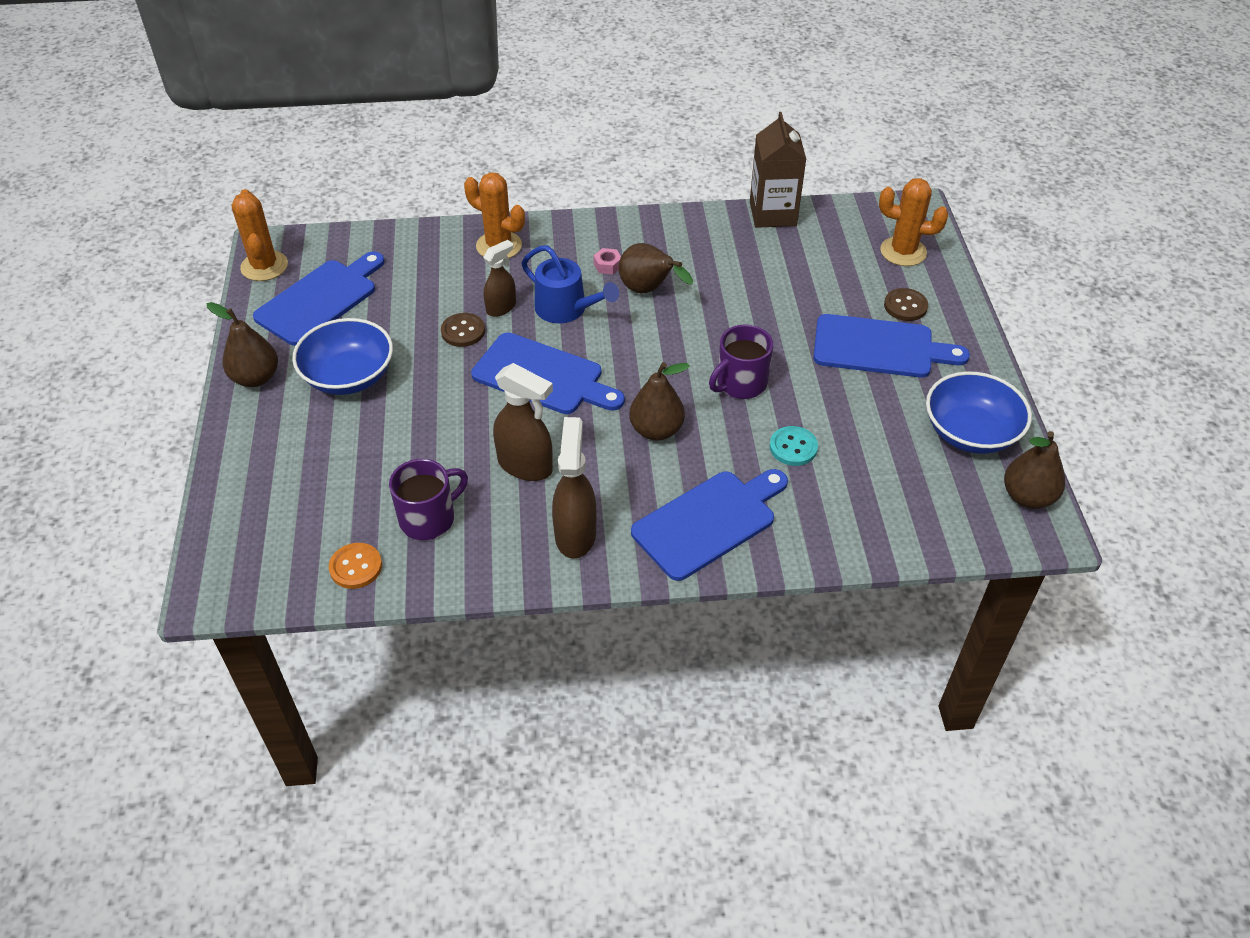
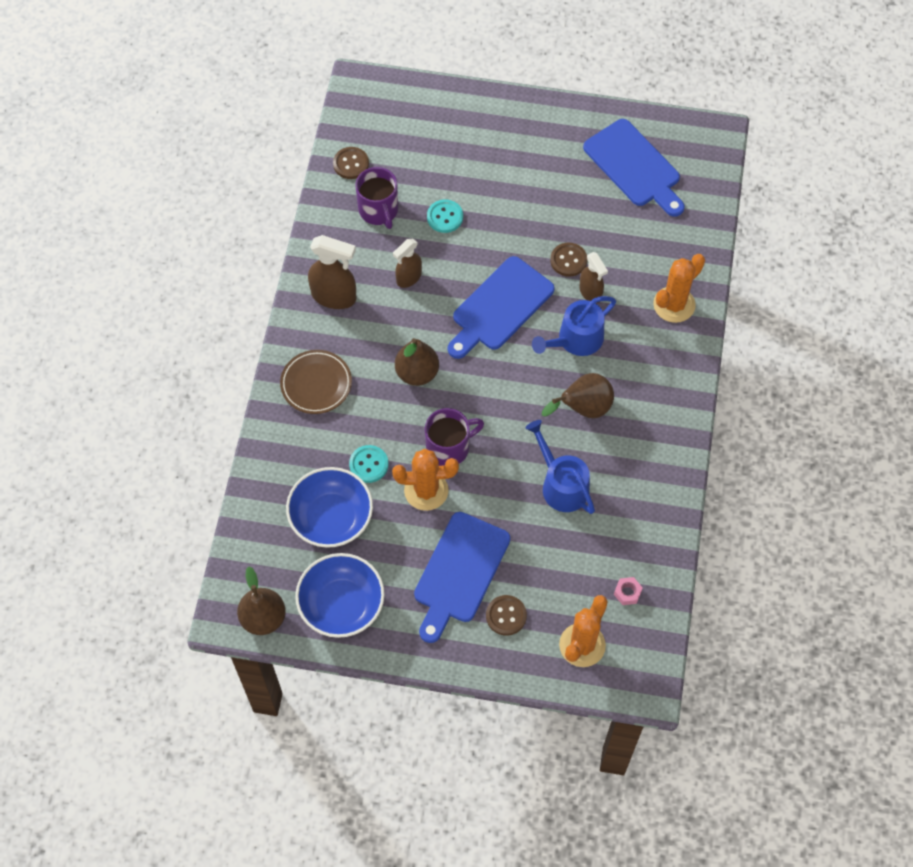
camera: 105 degrees right, 15 degrees up
brown pear [207,302,278,387] -> none
orange cactus [232,189,288,281] -> orange cactus moved to [392,449,459,511]
blue bowl [292,318,393,395] -> blue bowl moved to [286,467,373,548]
orange button [329,543,382,589] -> brown button [333,147,369,179]
brown spray bottle [493,363,553,481] -> brown spray bottle [393,239,422,288], size x0.64
pink nut [593,248,621,274] -> pink nut moved to [614,577,643,605]
blue cutting board [631,469,788,581] -> brown plate [280,350,352,414]
purple mug [709,324,773,399] -> purple mug turned 90 degrees clockwise [425,408,484,466]
brown carton [750,112,807,228] -> none
none -> turquoise button [427,200,463,233]
none -> blue watering can [525,420,595,514]

